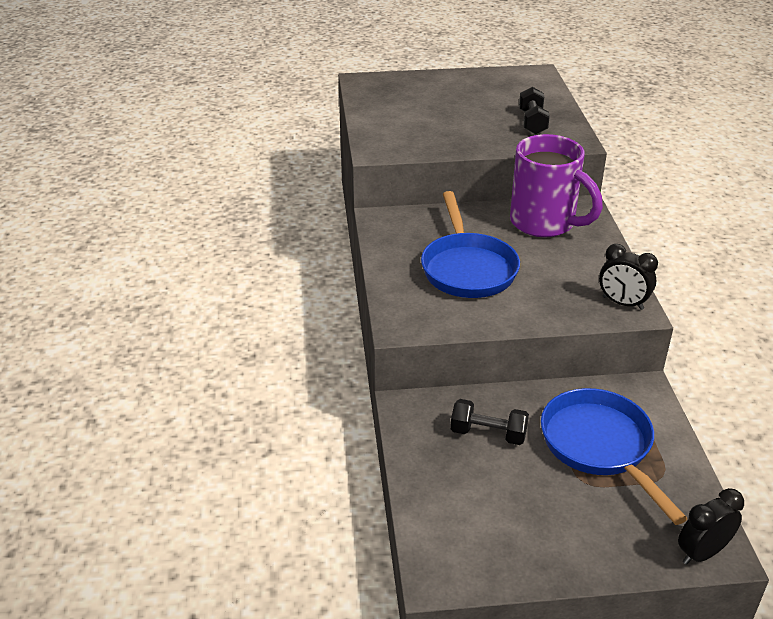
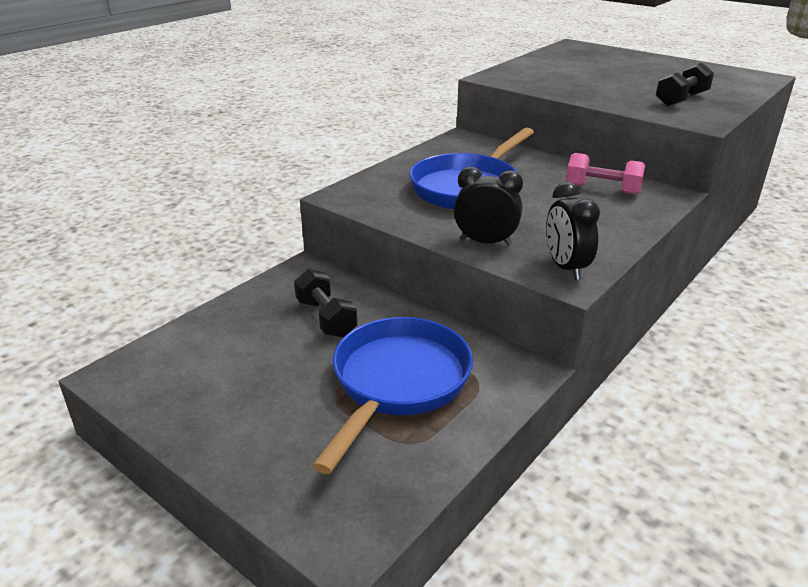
camera: 45 degrees right, 5 degrees down
purple mug [510,134,603,237] -> pink dumbbell [566,153,645,195]
black clock [678,488,744,565] -> black clock moved to [454,167,523,246]

